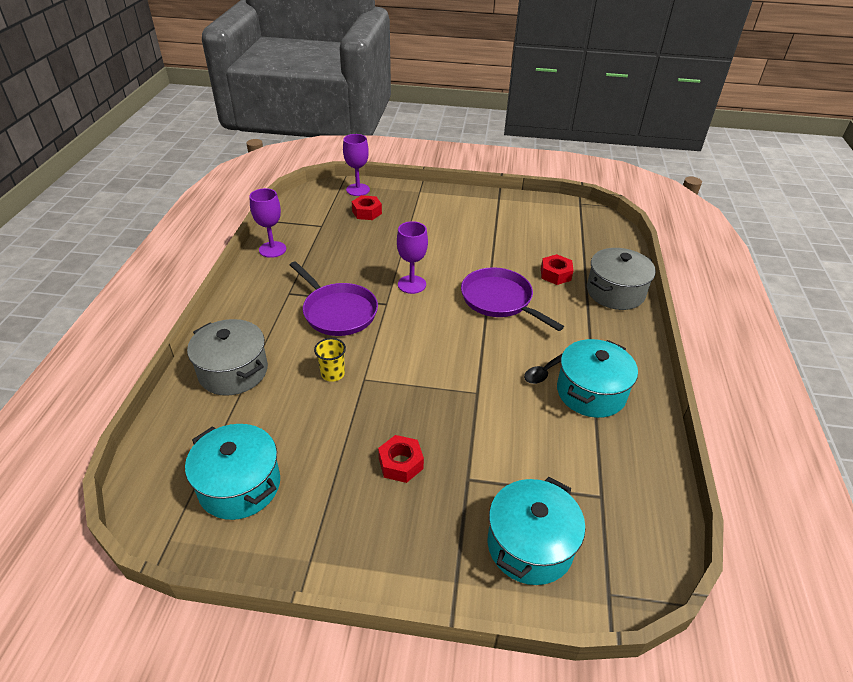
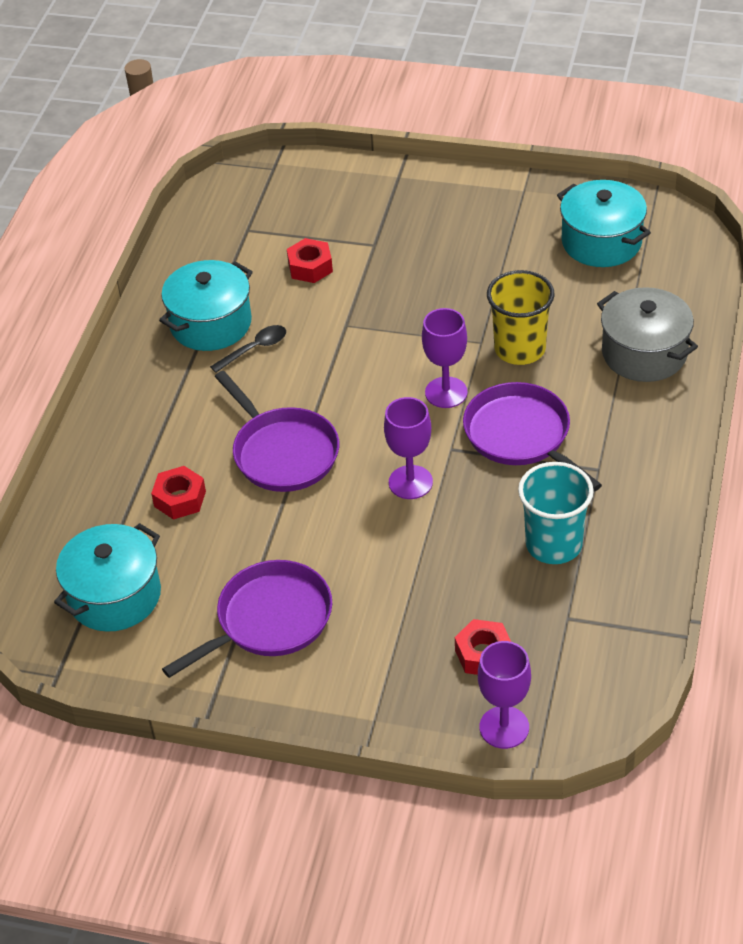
camera: 170 degrees left, 5 degrees up
purple goblet [249,188,286,258] -> purple goblet moved to [422,308,468,408]
yellow cup [314,338,346,382] -> yellow cup [487,270,555,365], size x1.74
red nut [378,435,424,483] -> red nut moved to [287,238,333,283]
turquoise pot [488,477,585,585] -> turquoise pot moved to [54,523,161,632]
grey pot [587,248,656,310] -> none
none -> purple pan [162,560,332,678]
none -> turquoise cup [518,462,594,564]

